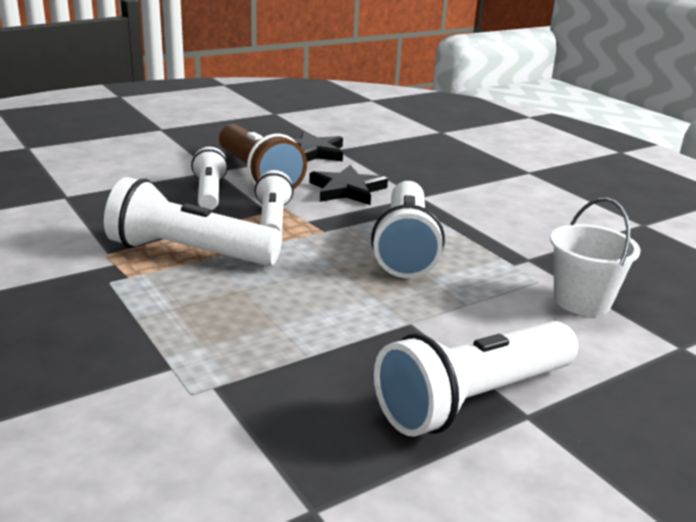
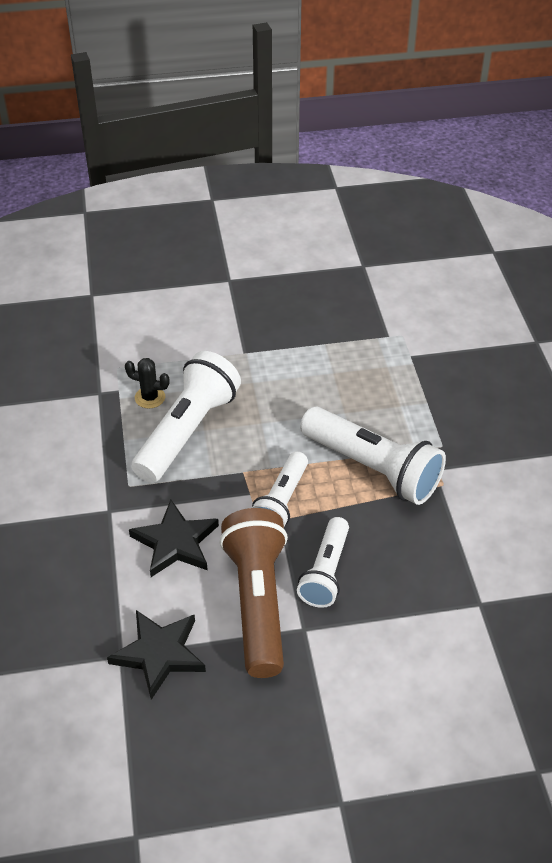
camera: 155 degrees left, 20 degrees up
white flashlight [374,321,578,437] -> none
white bucket [550,198,641,316] -> none
none -> black cactus [125,358,170,408]

